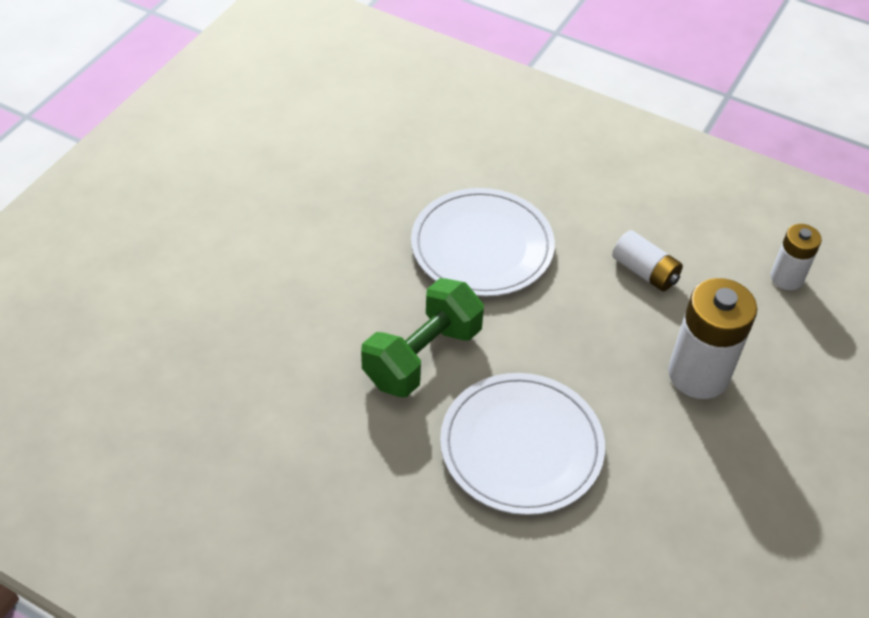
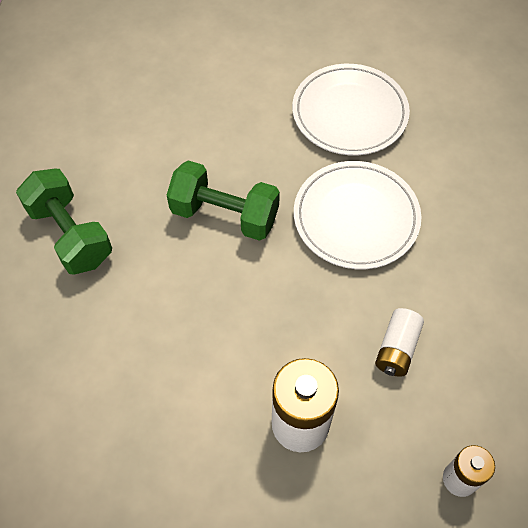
camera: 70 degrees right, 10 degrees up
white plate [440,373,605,515] -> white plate moved to [292,64,410,155]
none -> green dumbbell [16,169,112,275]

